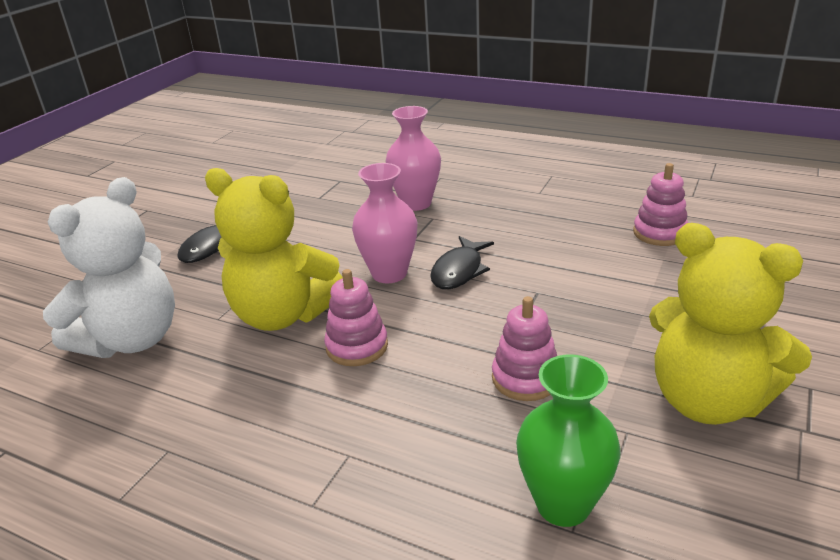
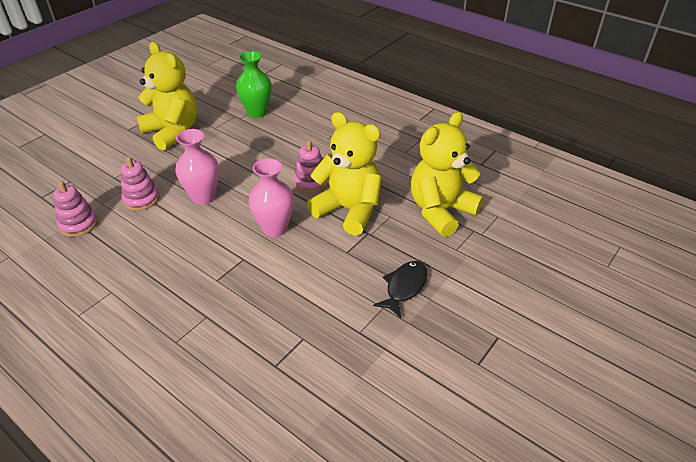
camera: 170 degrees left, 10 degrees up
white teddy bear [43,177,175,358] -> yellow teddy bear [411,112,484,237]
pink vase [386,106,441,211] -> pink vase moved to [175,129,219,205]
black fish [430,236,494,289] -> none
pink stacking toy [492,296,557,401] -> pink stacking toy moved to [121,157,160,211]

